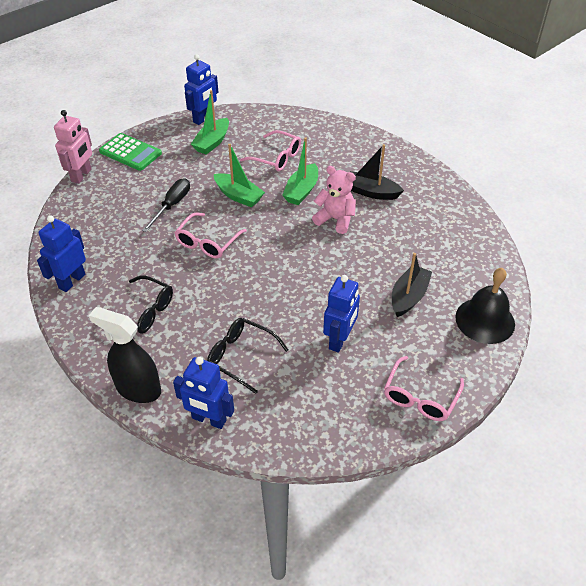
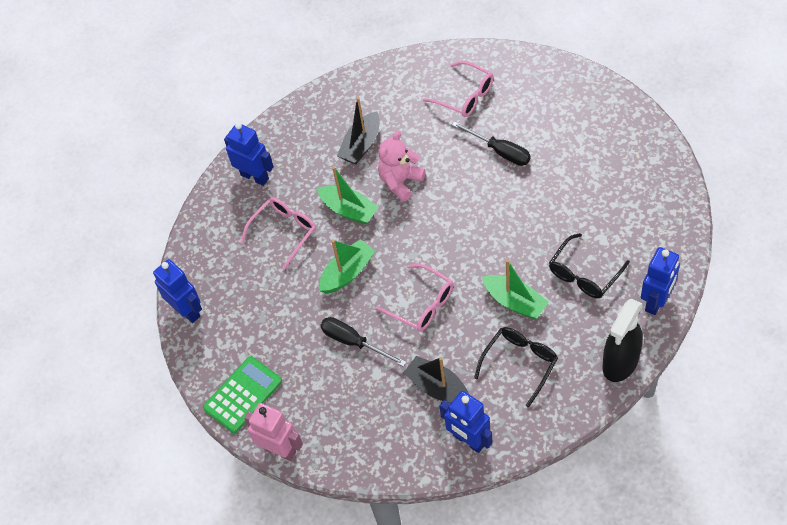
camera: 75 degrees left, 10 degrees up
green boat [191,90,229,155] -> green boat moved to [482,260,549,319]
blue robot [323,275,360,353] -> blue robot moved to [224,123,274,186]
pink glasses [384,356,464,421] -> pink glasses moved to [423,61,494,117]
black boat [392,253,432,317] -> black boat moved to [403,356,469,403]
black bell [456,268,515,344] -> none
none -> black screwdriver [452,121,531,166]

